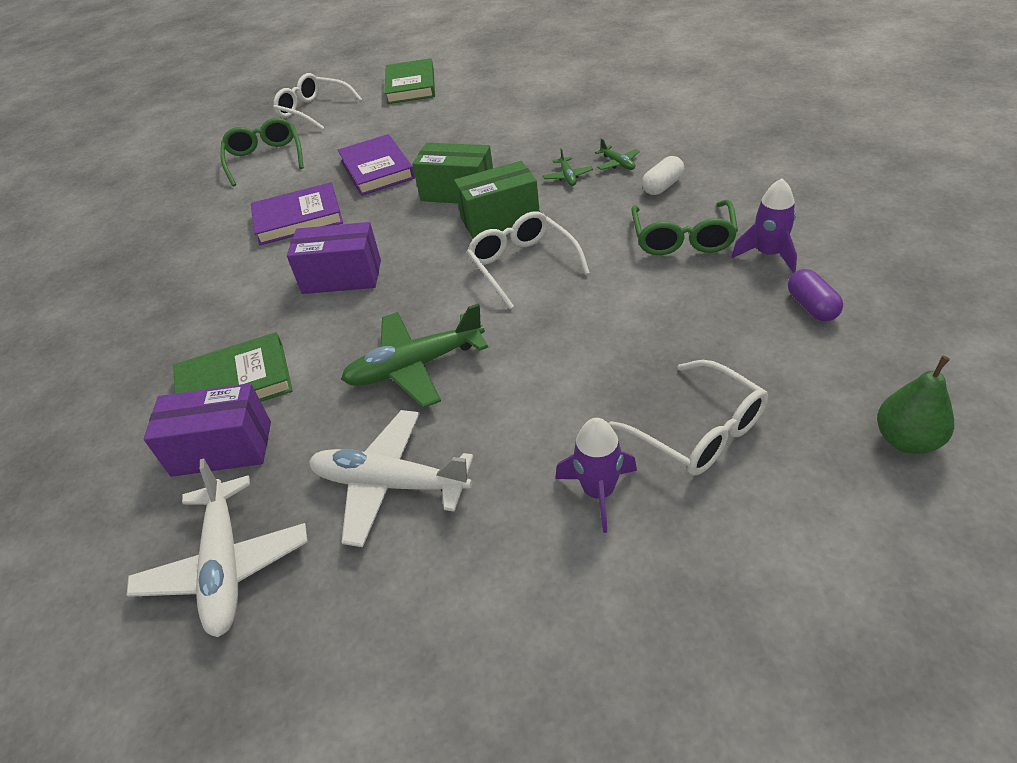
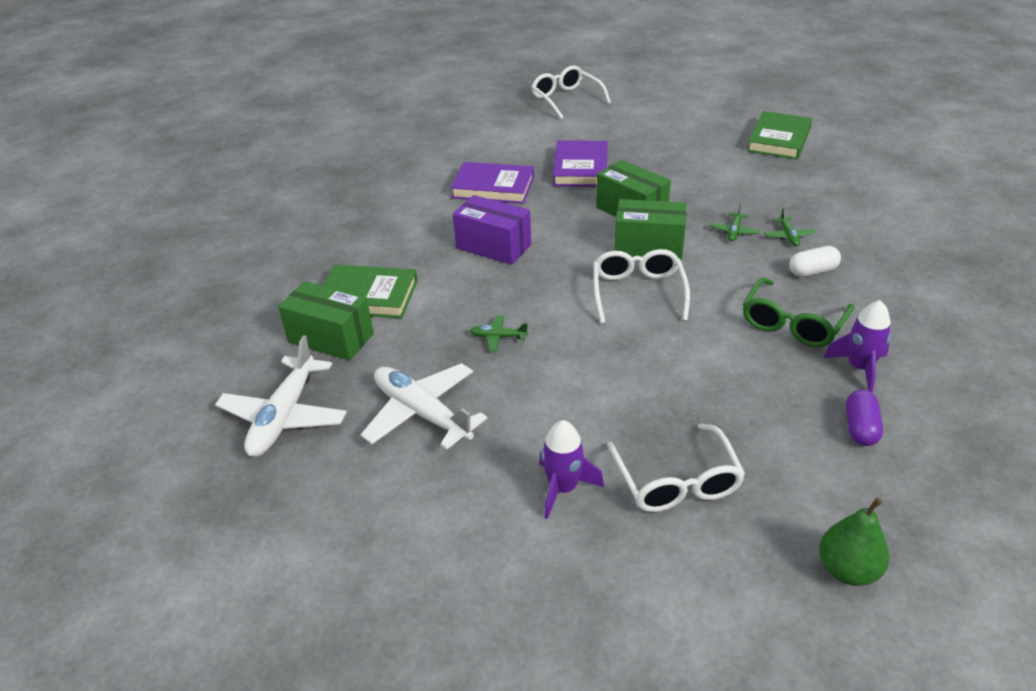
camera: 25 degrees right, 5 degrees down
purple box [143,383,271,477] -> green box [278,281,374,361]
green glasses [220,118,304,186] -> none
green plane [341,303,488,408] -> green plane [470,315,528,352], size x0.46
green book [384,58,435,104] -> green book moved to [747,111,812,159]

